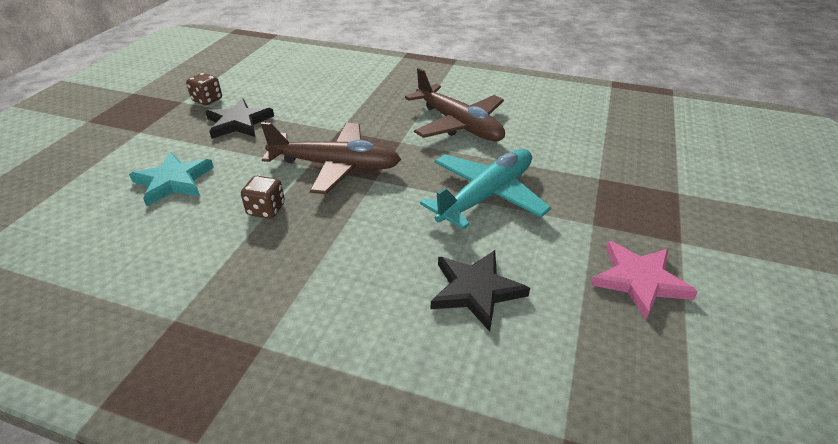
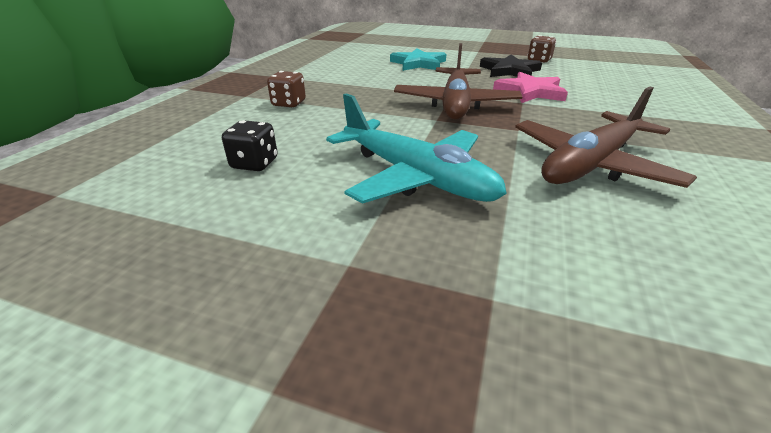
camera: 90 degrees right, 5 degrees down
brown dice [241,176,285,219] -> brown dice moved to [267,71,306,108]
black star [431,250,530,332] -> black dice [222,120,277,171]
pink star [591,241,698,320] -> pink star moved to [493,72,568,103]

